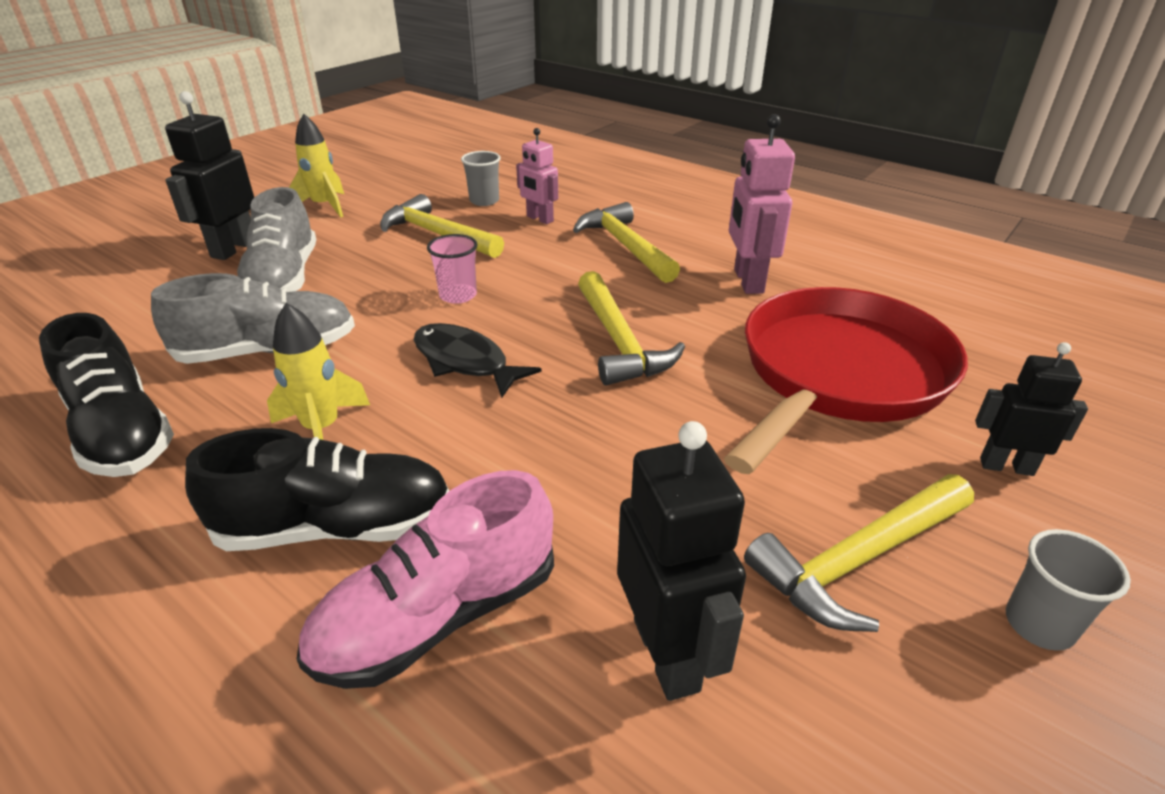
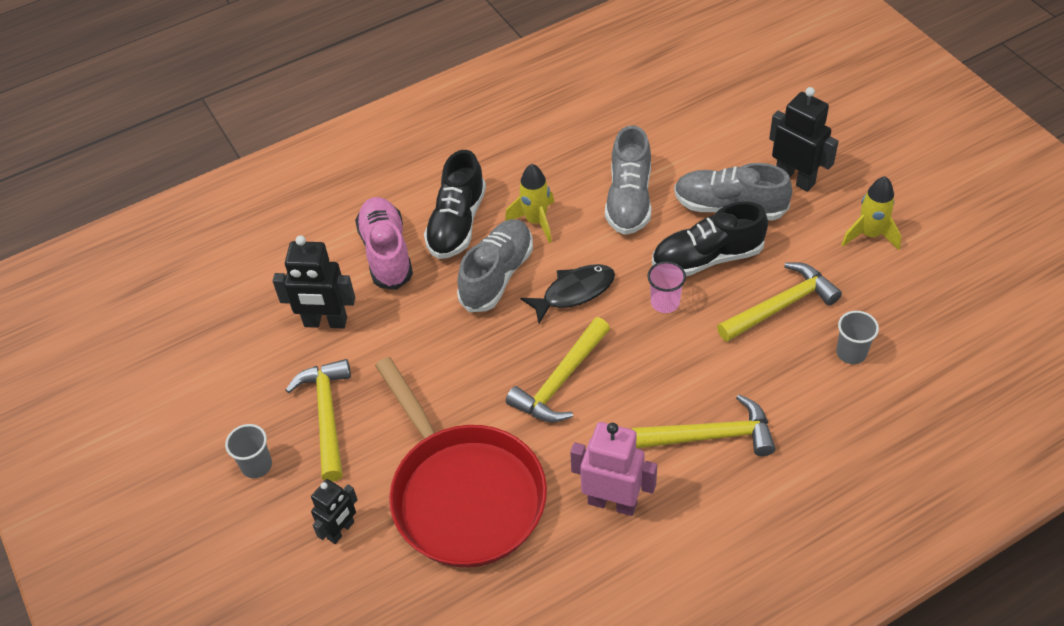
camera: 115 degrees right, 15 degrees up
black shoe [39,313,174,477] -> black shoe moved to [652,202,768,276]
pink robot [516,128,558,224] -> none
yellow hammer [578,271,685,385] -> yellow hammer turned 60 degrees counterclockwise [506,317,610,422]
none -> grey shoe [457,219,533,312]

